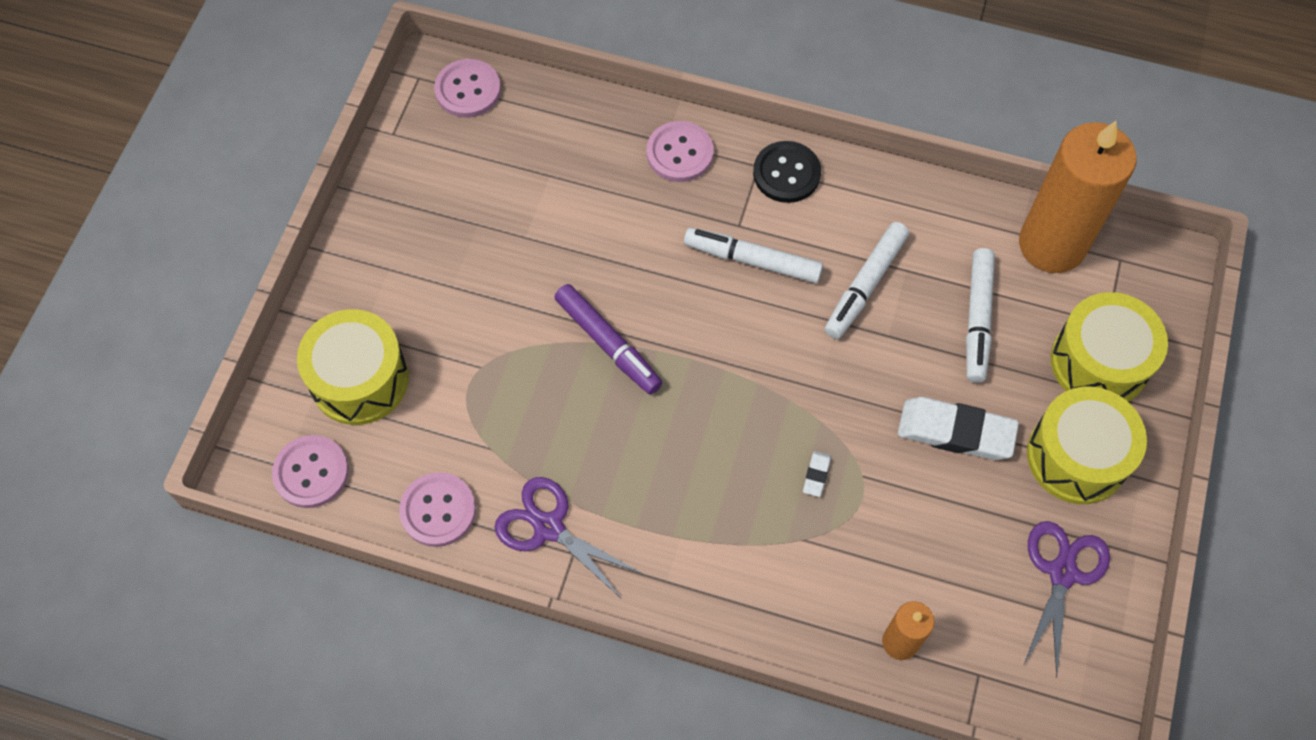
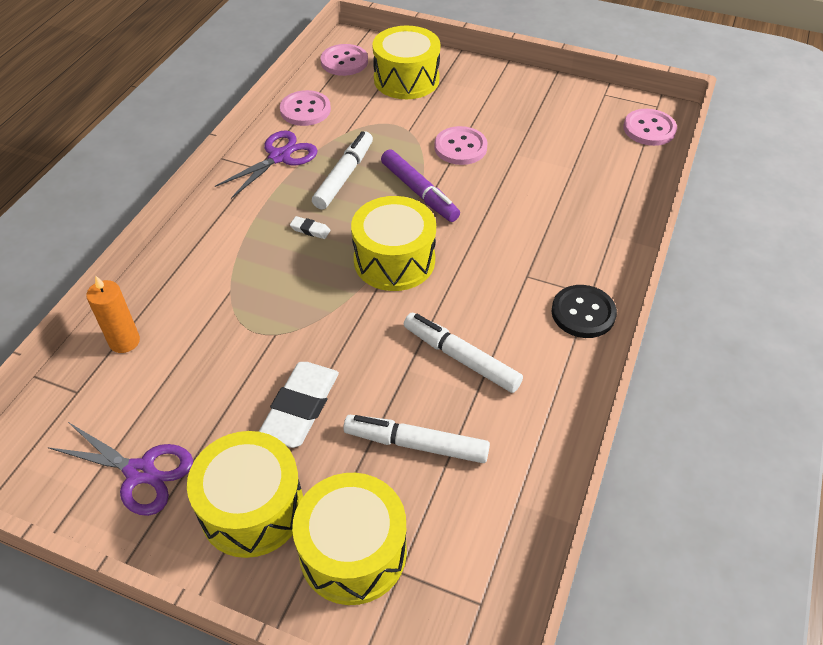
camera: 95 degrees right, 15 degrees down
purple marker [554,284,662,394] -> purple marker turned 90 degrees counterclockwise [381,149,460,222]
pink button [647,121,713,182] -> pink button moved to [434,126,488,165]
white marker [684,228,823,283] -> white marker moved to [312,131,373,210]
white eraser [803,451,831,497] -> white eraser moved to [290,216,331,239]
orange candle [1019,121,1137,273] -> none
none -> yellow drum [351,196,436,291]

